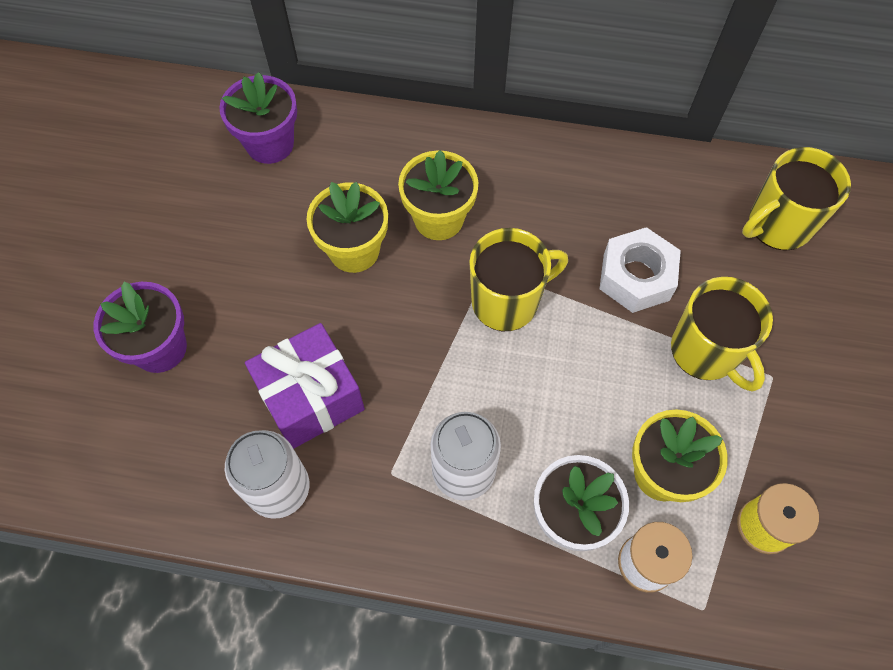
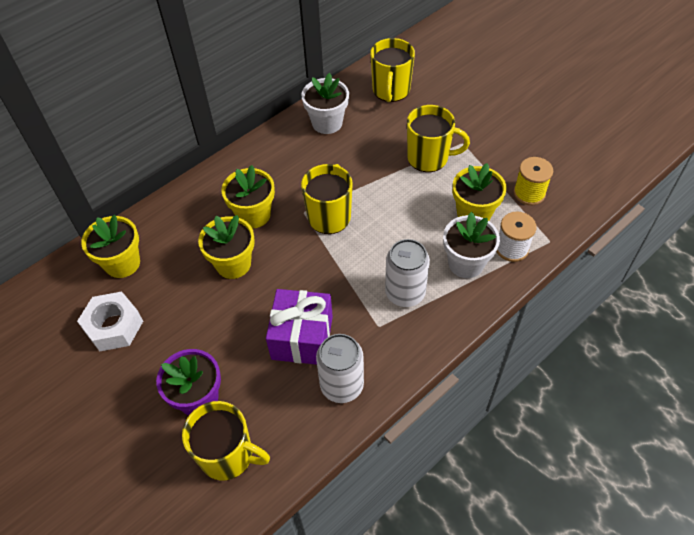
camera: 50 degrees left, 10 degrees down
purple flower pot [219,72,297,164] -> yellow flower pot [81,215,140,278]
white nut [600,227,681,313] -> white nut moved to [77,292,143,351]
none -> yellow mug [182,401,270,481]
none -> white flower pot [301,73,349,134]

